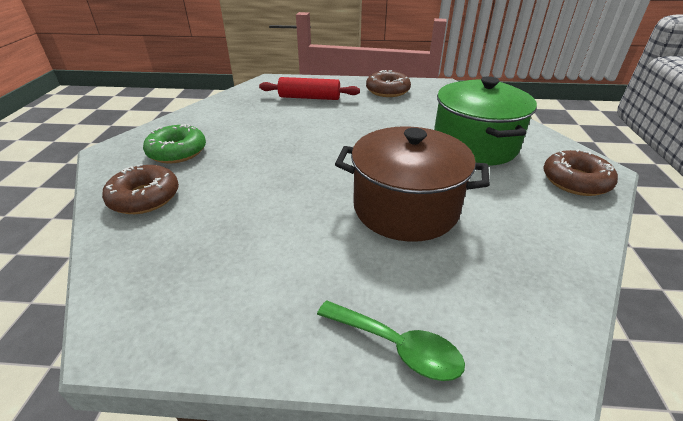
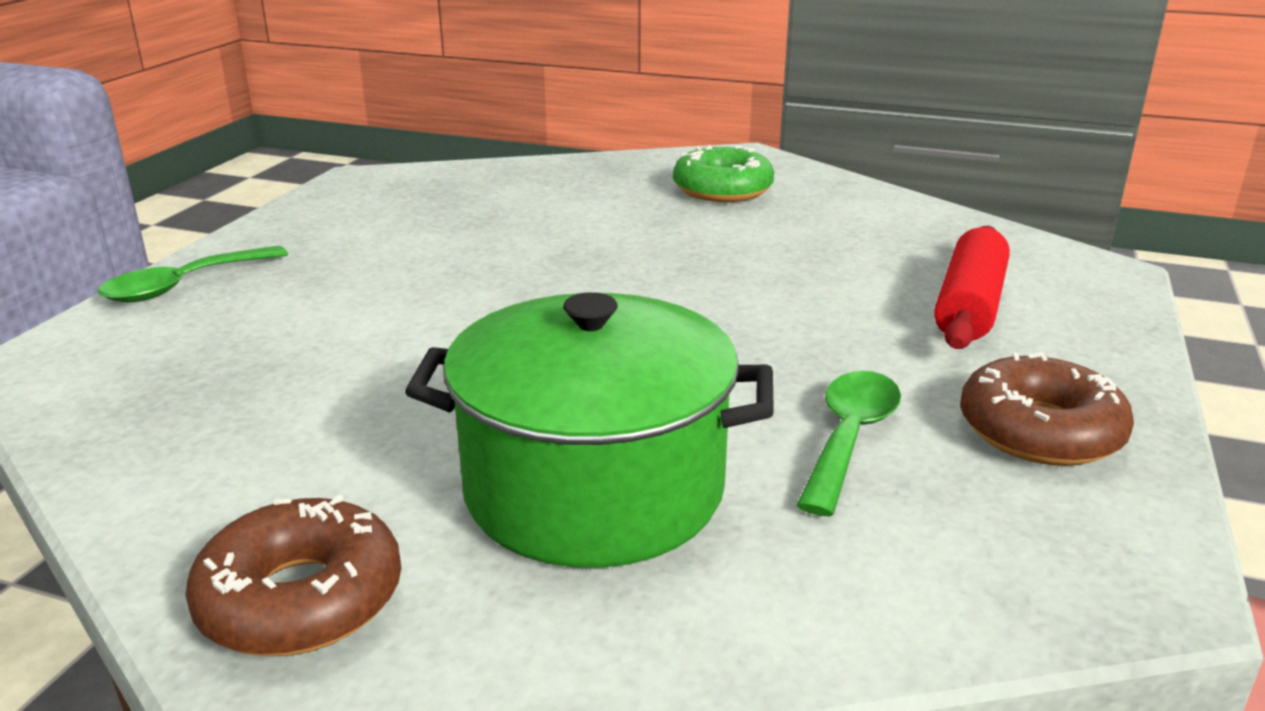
camera: 105 degrees right, 10 degrees down
brown donut [102,164,179,214] -> none
brown pot [335,126,490,242] -> none
none -> green spoon [796,371,901,516]

